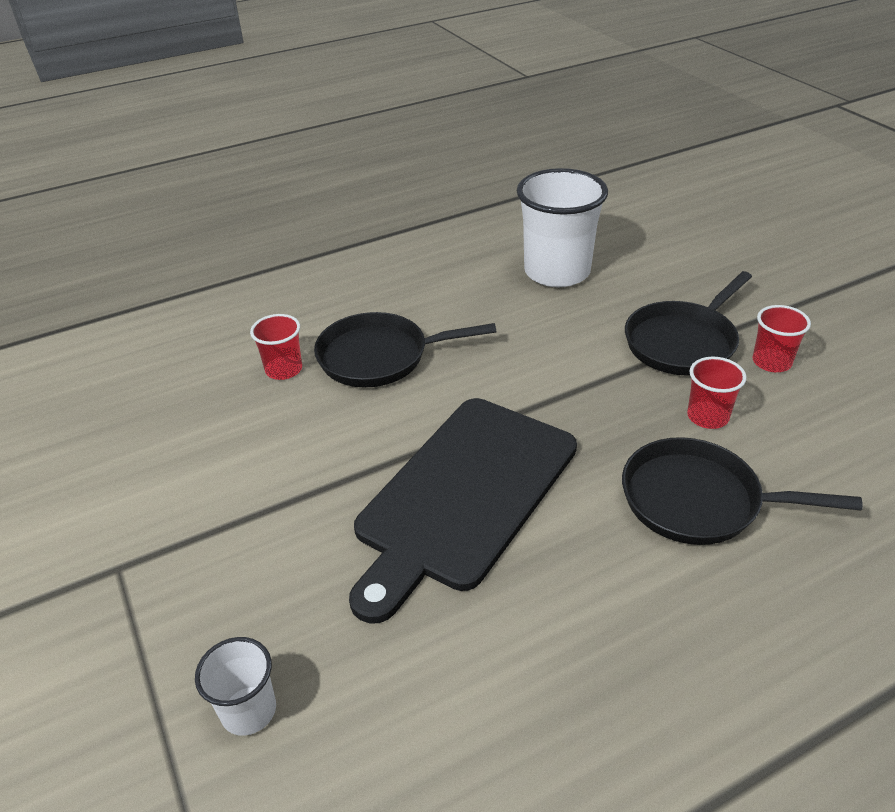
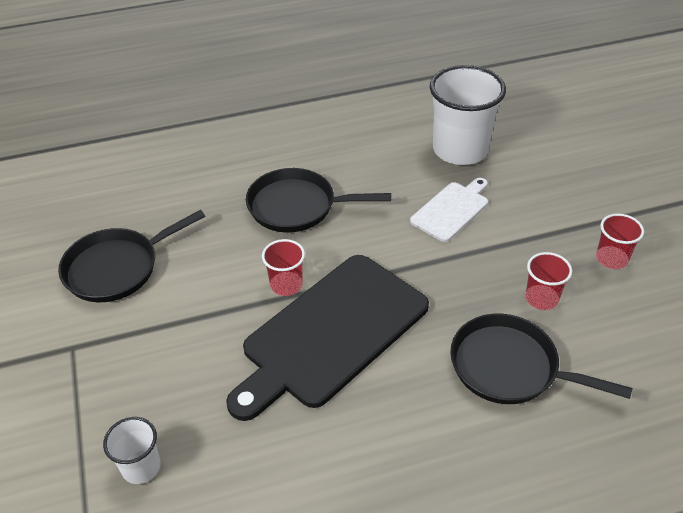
camera: 10 degrees right, 5 degrees up
red cup [250,314,302,380] -> red cup moved to [262,239,305,296]
black pan [625,271,752,376] -> black pan moved to [58,210,205,302]
none -> white cutting board [410,178,488,242]

